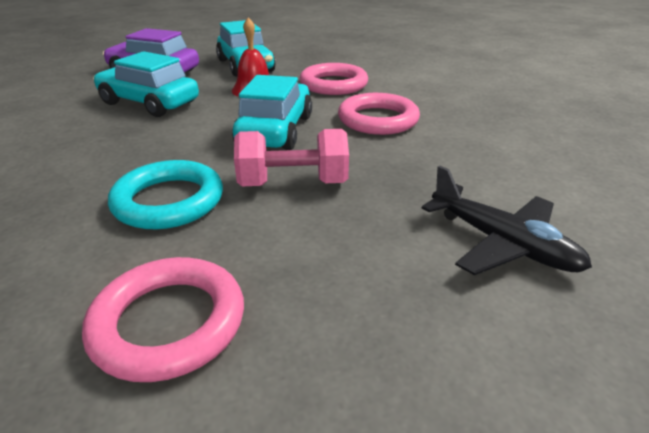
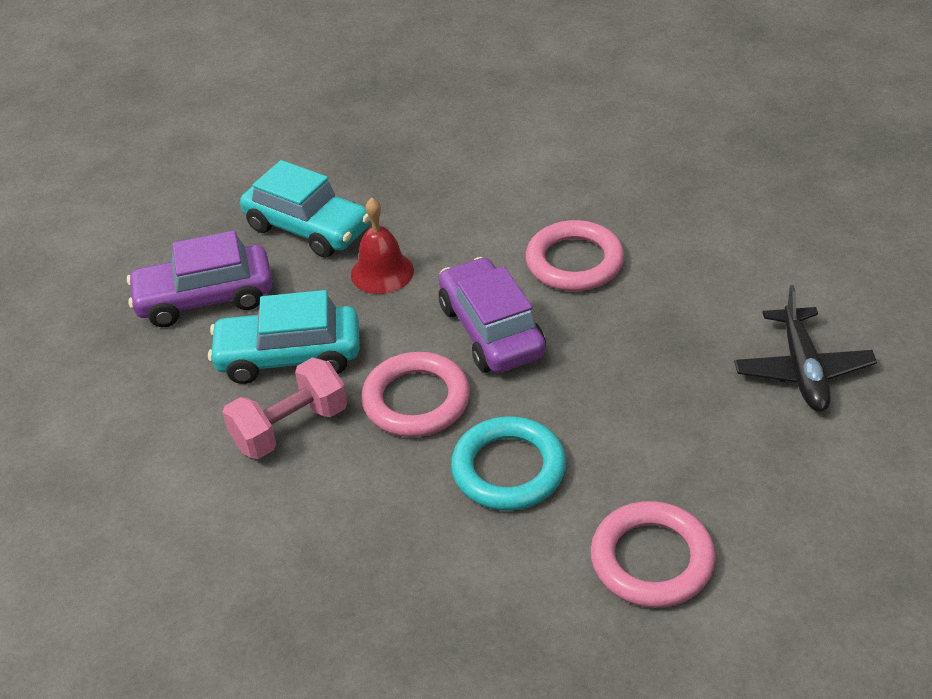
camera: 30 degrees left, 10 degrees up
turquoise car [232,75,312,150] -> purple car [439,257,546,373]
pink dumbbell [234,129,349,186] -> pink dumbbell moved to [222,358,347,459]
pink ring [300,63,368,95] -> pink ring moved to [362,352,470,437]
black plane [422,165,592,275] -> black plane turned 75 degrees clockwise [734,285,877,412]

